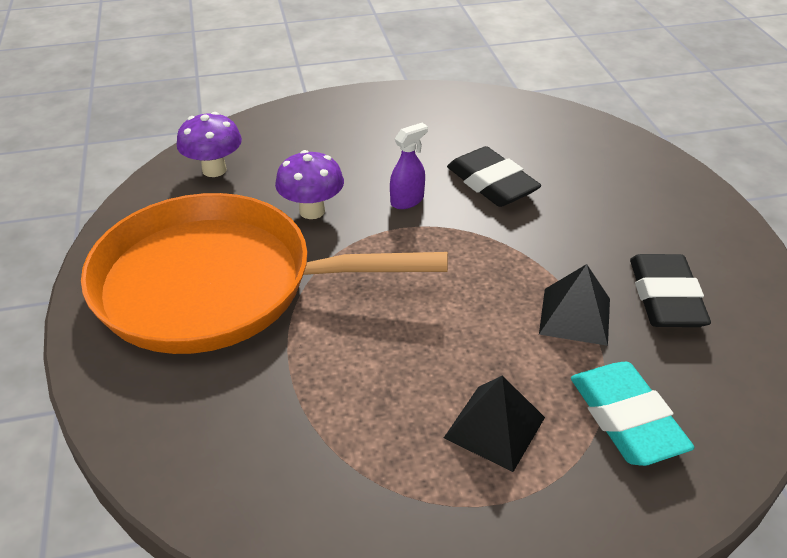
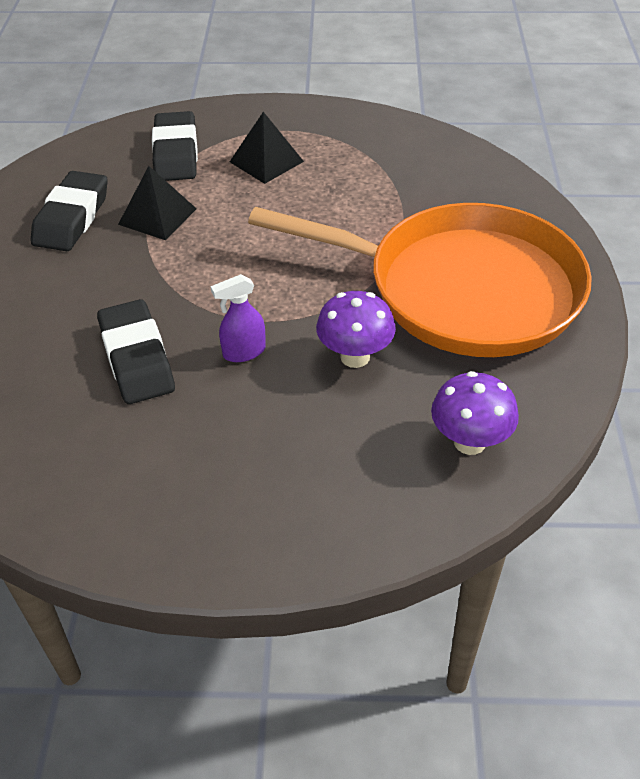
camera: 165 degrees left, 5 degrees up
turquoise eraser [571,362,694,466] -> black eraser [152,111,198,181]

